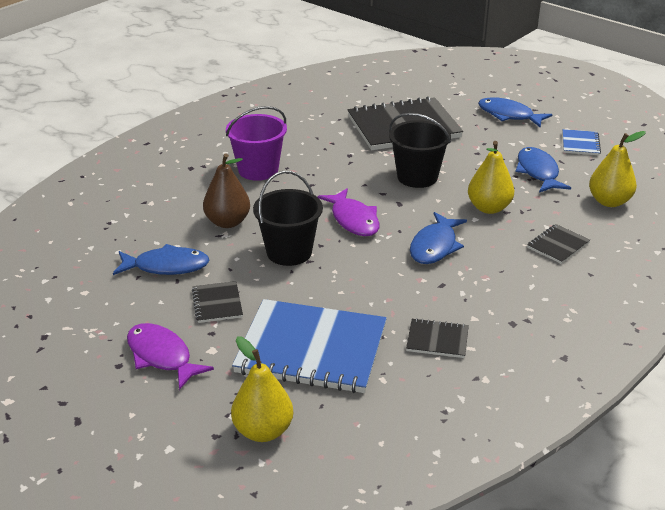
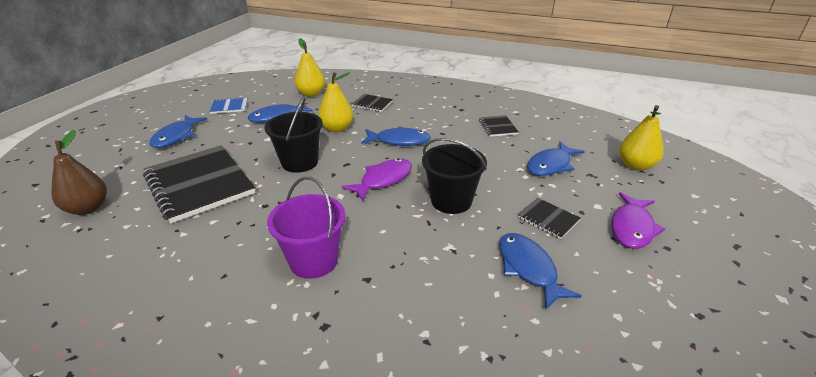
camera: 110 degrees left, 0 degrees up
black notebook [192,281,243,323] -> black notebook turned 75 degrees clockwise [517,198,581,239]
brown pear [203,153,250,228] -> brown pear moved to [51,130,107,215]
blue notebook [232,299,387,393] -> blue fish [527,141,585,176]

